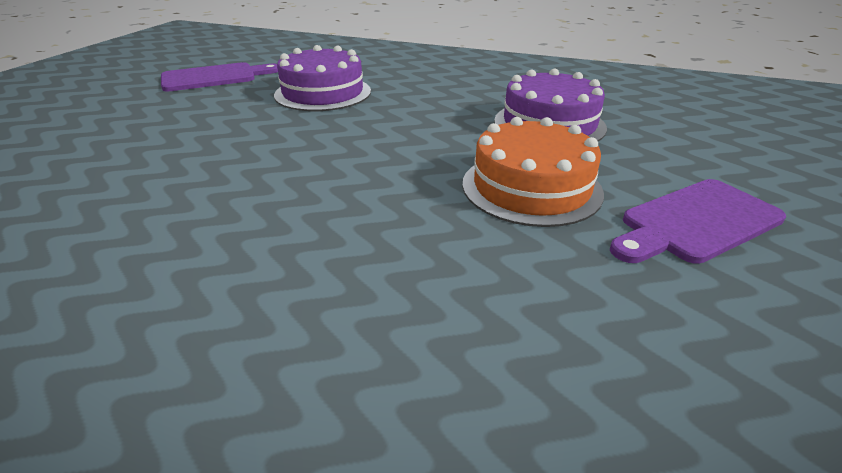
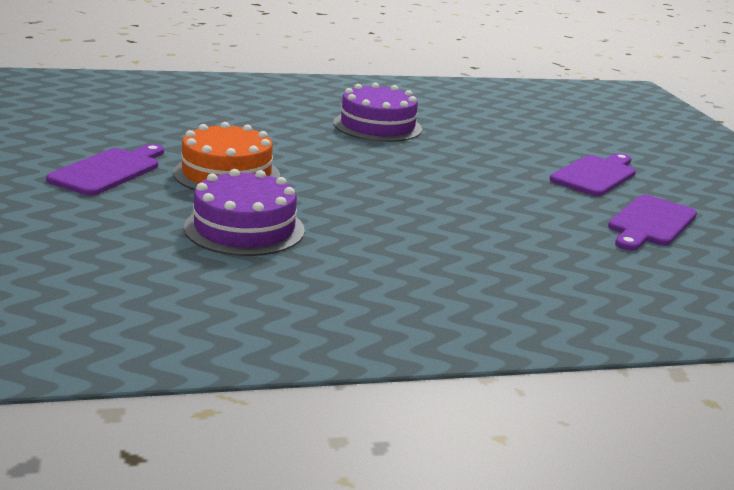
camera: 145 degrees right, 10 degrees down
purple cake [274,45,371,111] -> purple cake moved to [333,83,422,142]
none -> purple cutting board [550,153,636,196]

